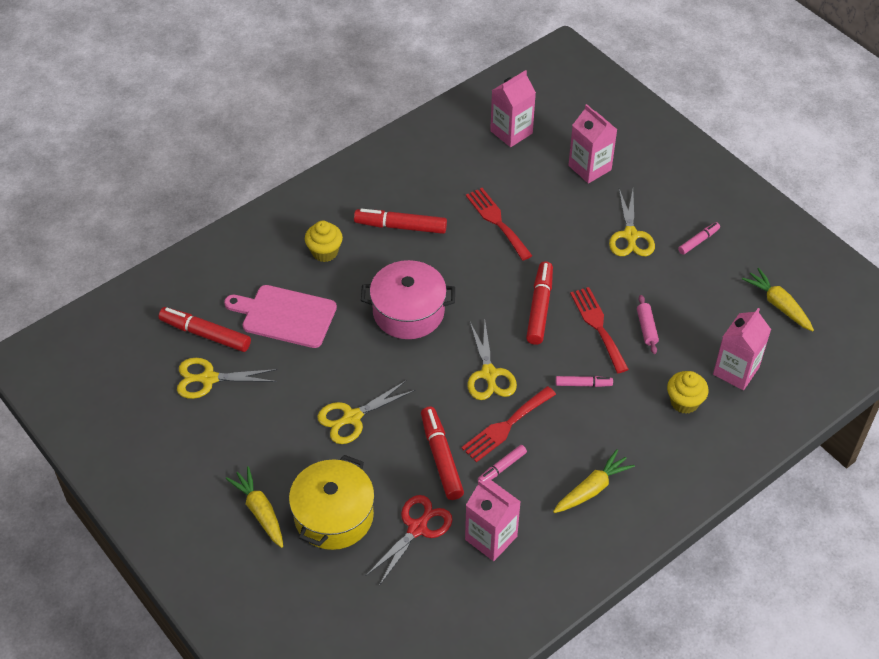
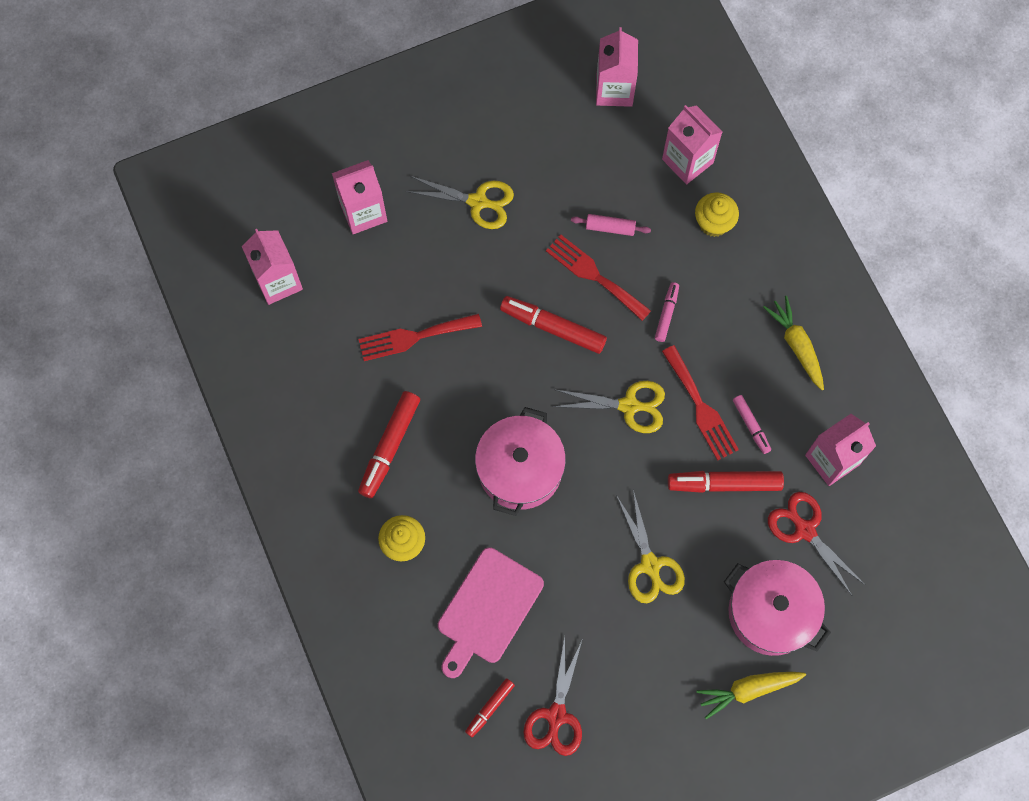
camera: 75 degrees left, 20 degrees up
red marker [159,307,251,352] -> red marker [465,678,515,738], size x0.57
yellow scissors [177,358,277,399] -> red scissors [523,636,582,756]
yellow pot [289,455,375,550] -> pink pot [724,560,831,656]
red fork [570,287,629,373] -> red fork turned 45 degrees clockwise [546,234,651,321]
pink marker [678,222,720,255] -> none
yellow carrot [742,268,814,331] -> pink carton [596,27,638,107]

